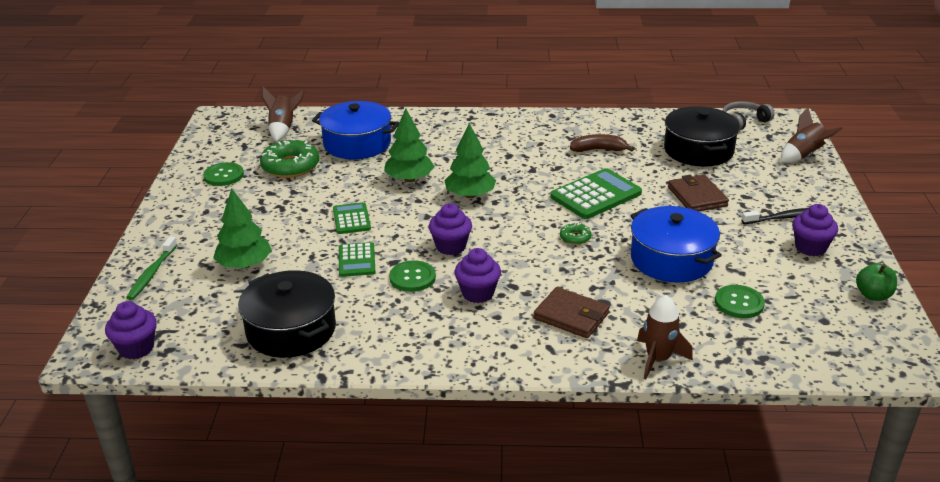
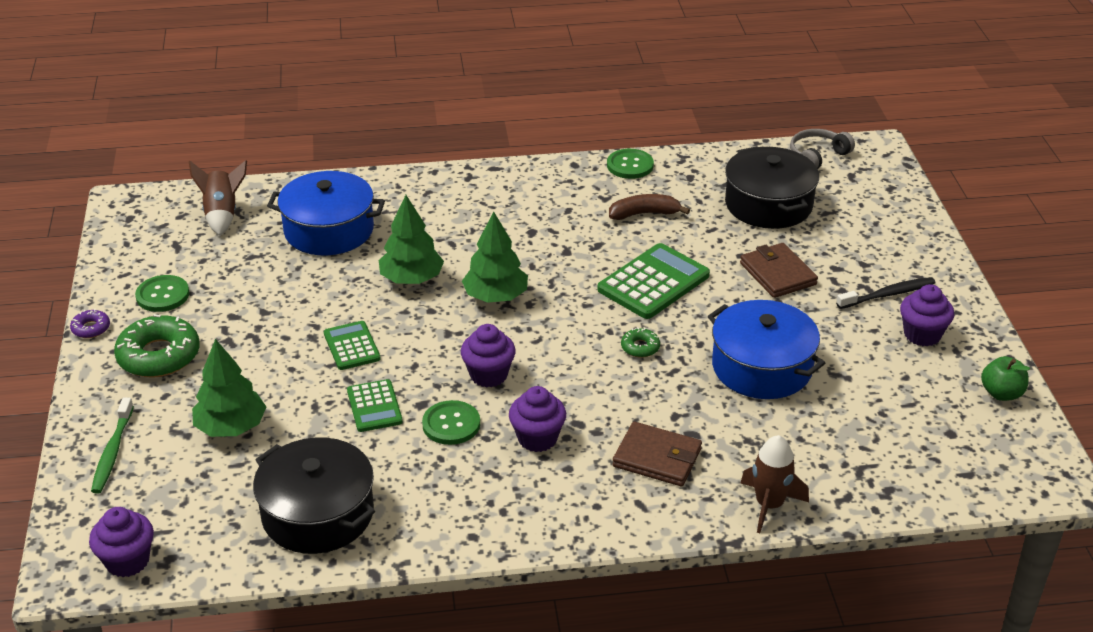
camera: 10 degrees left, 5 degrees up
green donut [260,138,319,178] -> green donut moved to [114,314,200,378]
green button [715,285,765,318] -> green button moved to [607,149,654,179]
brown rocket [781,107,843,163] -> none
none -> purple donut [70,309,110,338]

